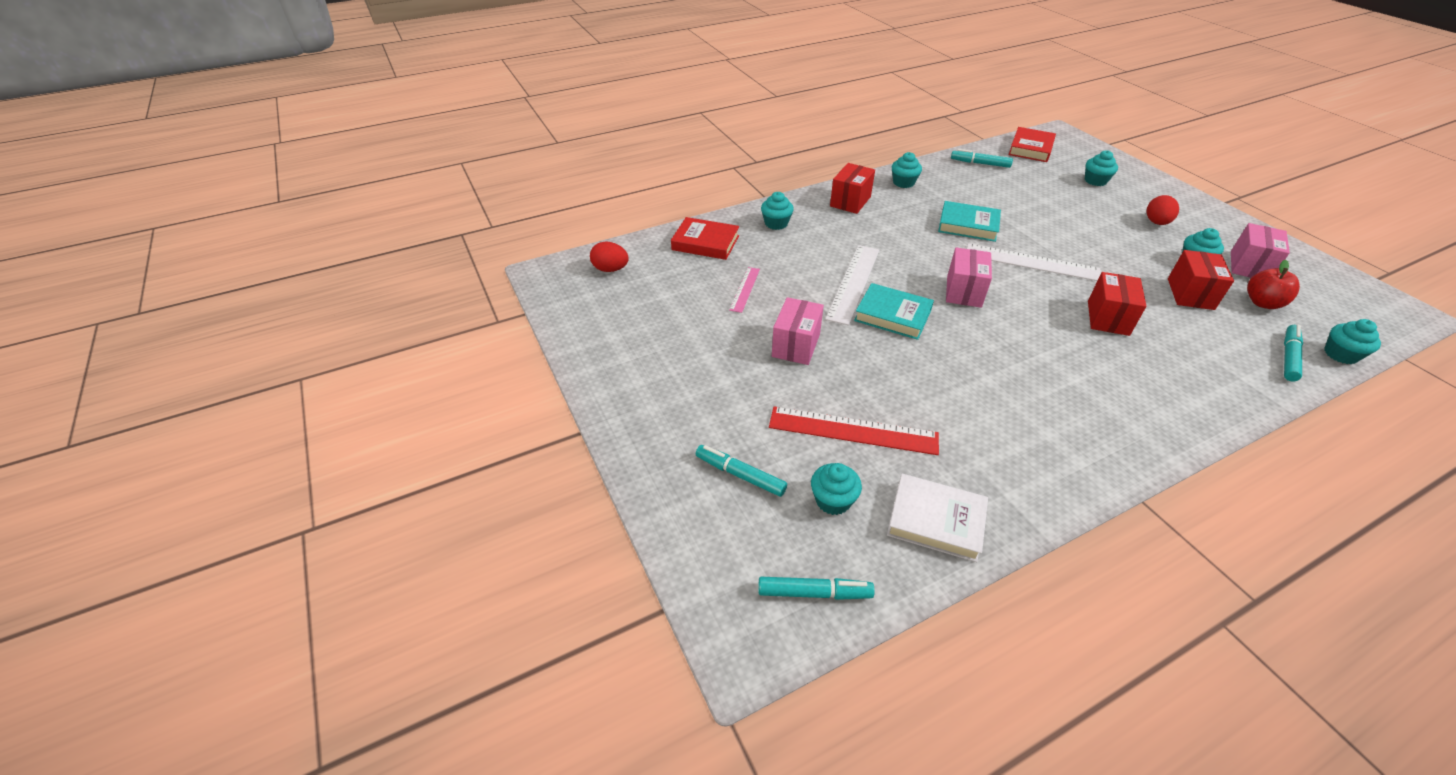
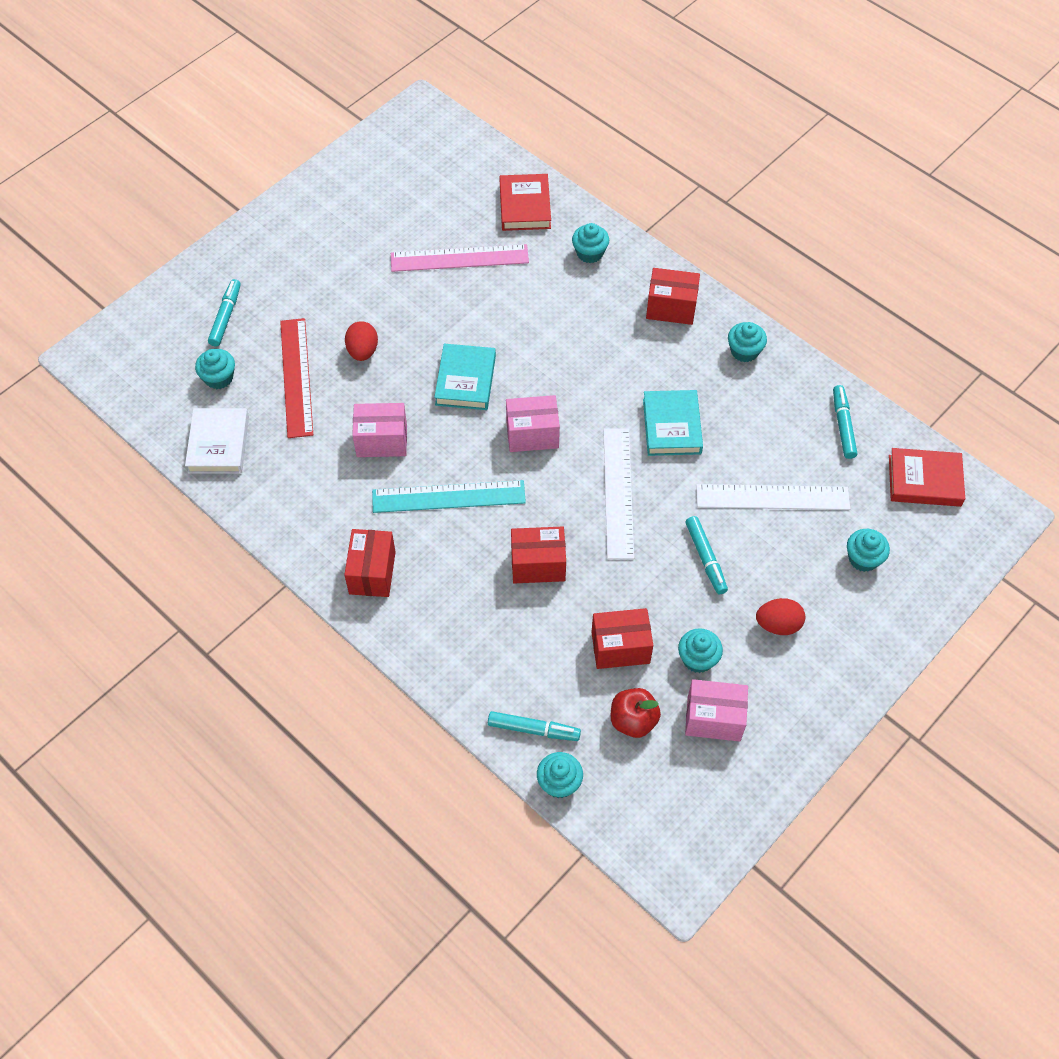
camera: 70 degrees right, 15 degrees up
red egg [590,241,629,272] -> red egg moved to [345,321,378,361]
pink ruler [729,267,760,313] -> pink ruler [391,244,529,272], size x1.82
turquoise marker [758,577,875,600] -> turquoise marker moved to [685,516,728,594]
pink box [772,297,824,365] -> pink box moved to [352,403,407,457]
white ruler [825,245,879,326] -> white ruler moved to [696,484,850,510]
none -> red box [344,529,395,597]
none -> turquoise ruler [372,480,526,513]

